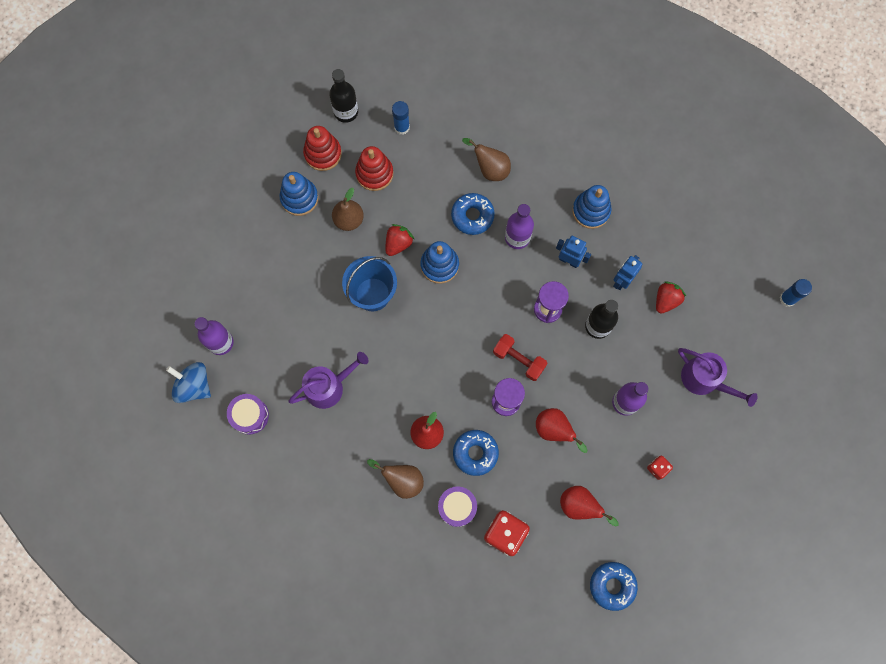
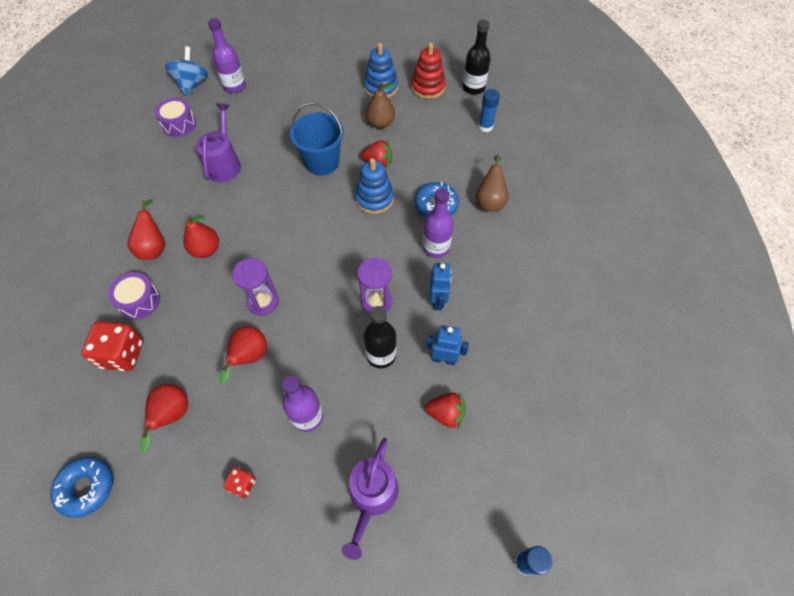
camera: 65 degrees right, 15 degrees down
purple watering can [288,352,369,409] -> purple watering can turned 120 degrees counterclockwise [196,103,241,182]
red stacking toy [355,146,393,191] -> none
brown pear [367,459,424,499] -> red pear [127,199,165,260]
blue donut [453,430,499,476] -> none
red dumbbell [493,334,548,381] -> none
blue stacking toy [572,185,612,229] -> none

